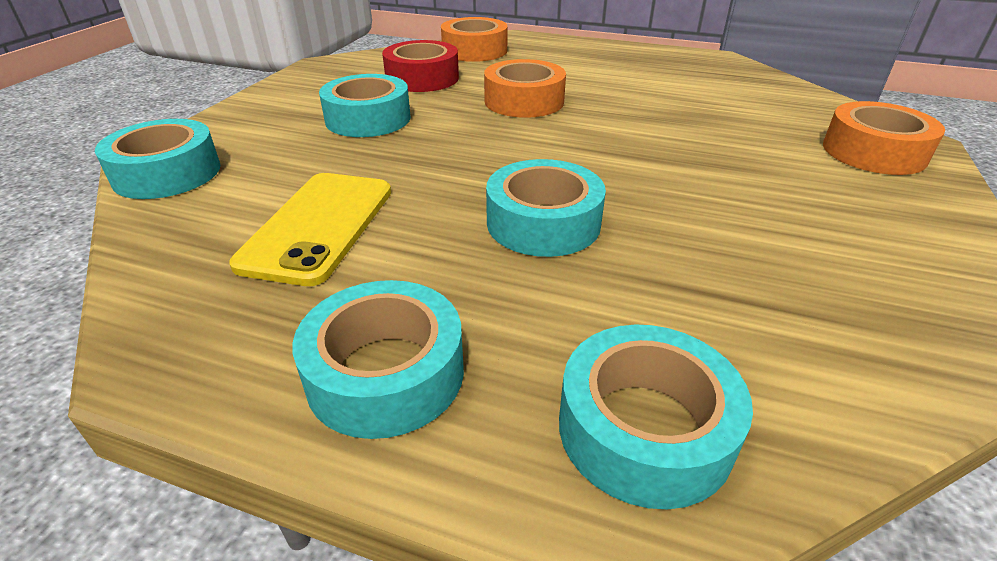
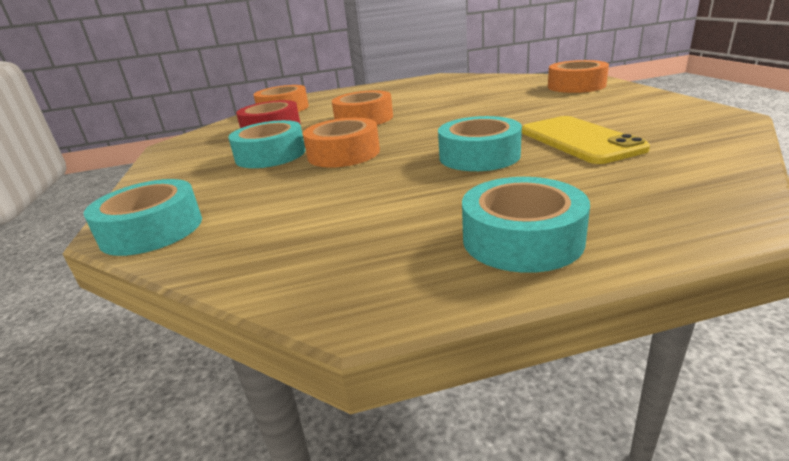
camera: 30 degrees left, 10 degrees down
yellow phone [229,173,391,286] -> yellow phone moved to [522,116,650,164]
turquoise tape [559,324,753,509] -> none
none -> orange tape [303,118,380,168]

